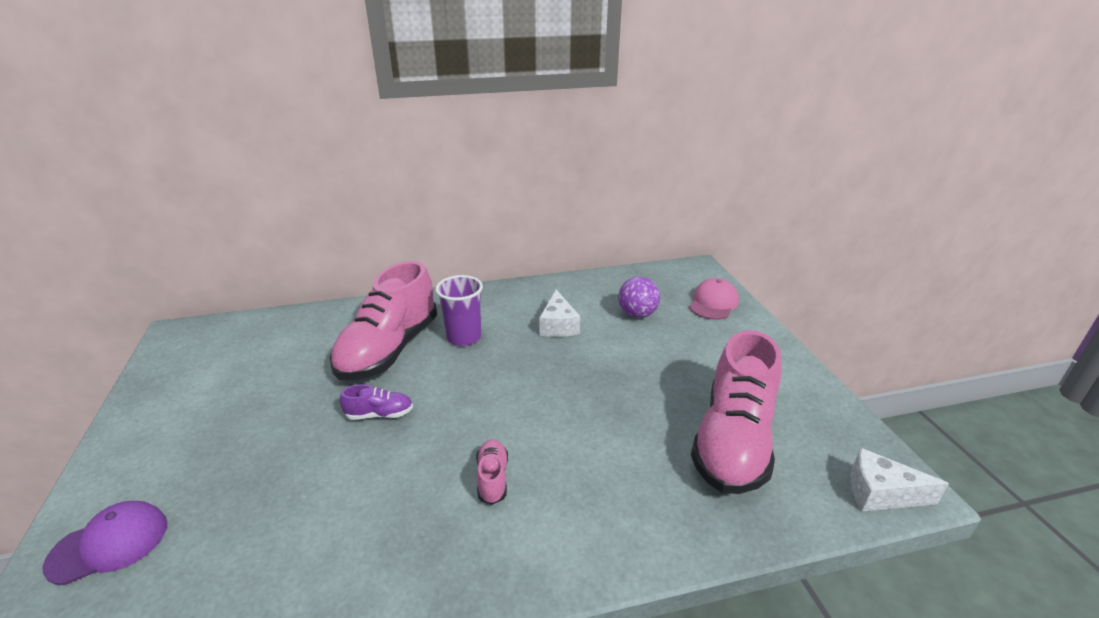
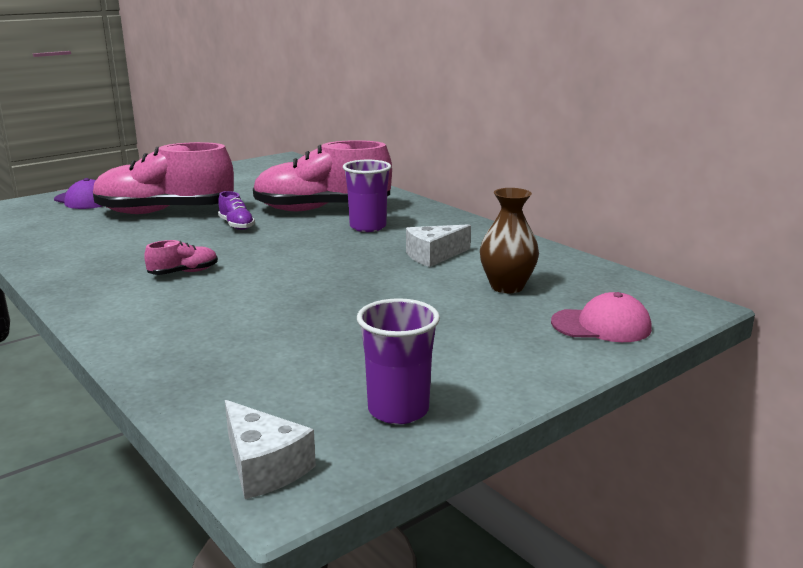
camera: 65 degrees right, 10 degrees down
purple ball [618,276,660,318] -> brown vase [480,188,539,293]
pink shoe [691,330,782,494] -> pink shoe moved to [93,142,234,214]
white cheese [850,448,949,511] -> white cheese turned 150 degrees clockwise [225,400,316,499]
none -> purple cup [357,298,440,424]

